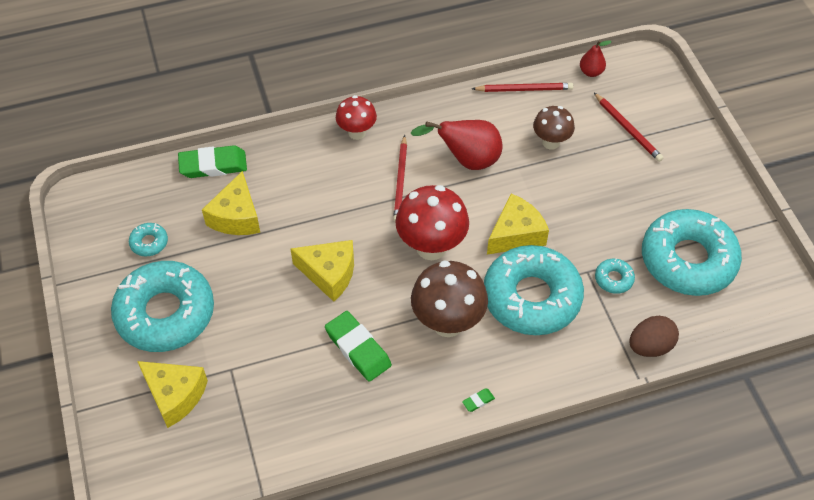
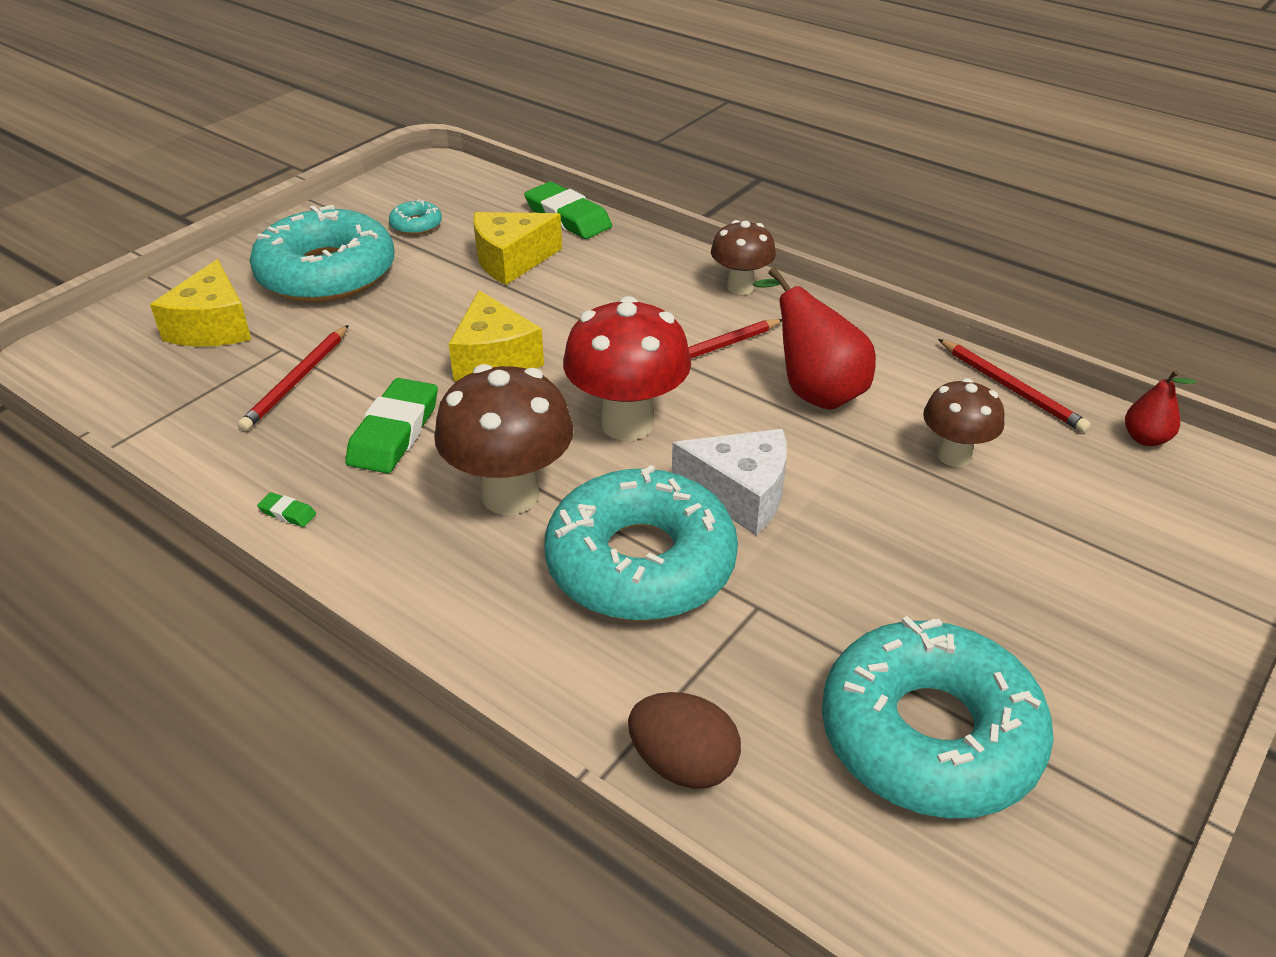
camera: 55 degrees right, 15 degrees down
red mushroom [336,95,377,140] -> brown mushroom [711,220,776,295]
green eraser [462,389,495,412] -> green eraser moved to [257,492,316,527]
yellow cheese [487,194,549,255] -> white cheese [672,429,787,535]
red pencil [594,93,664,162] -> red pencil moved to [238,325,349,431]
turquoise donut [595,259,635,294] -> none

